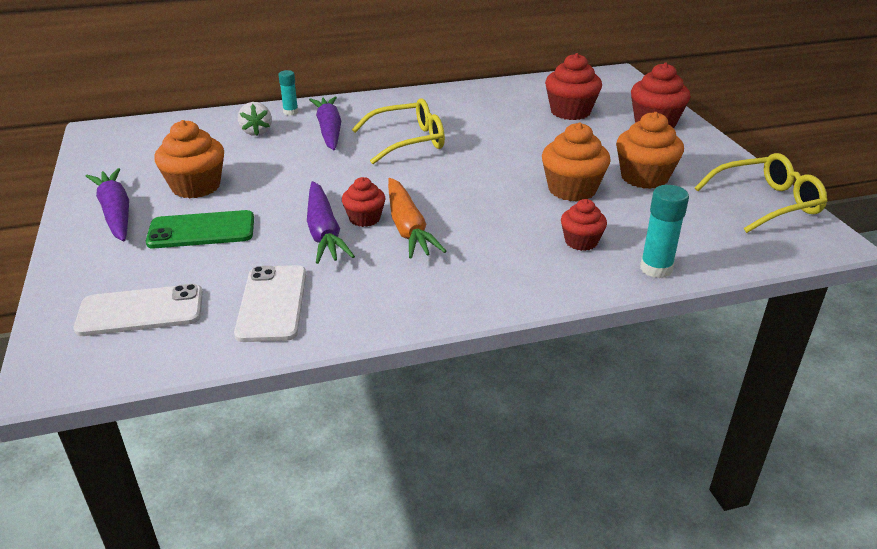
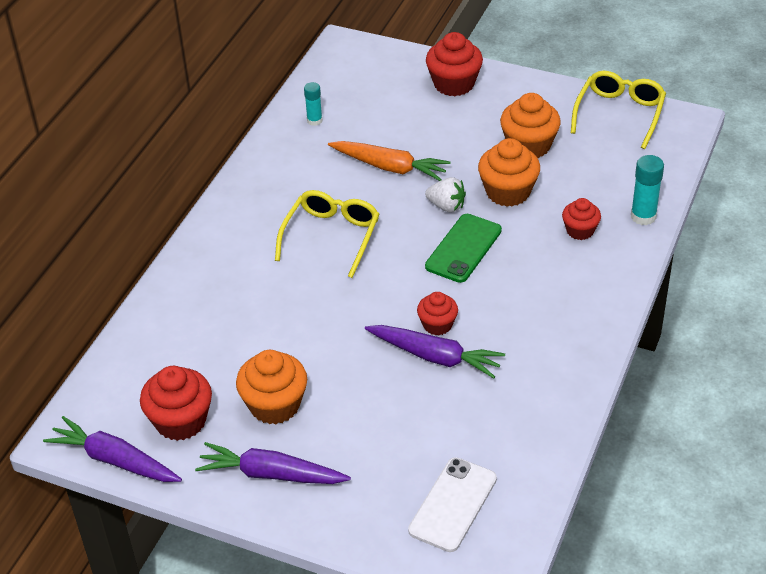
camera: 50 degrees left, 10 degrees up
green phone [146,210,254,248] -> green phone moved to [425,214,502,283]
white phone [234,265,306,342] -> none
white strawberry [238,102,272,136] -> white strawberry moved to [425,177,466,213]
turquoise glue stick [278,70,298,115] -> turquoise glue stick moved to [304,82,323,126]
purple carrot [309,96,341,150] -> purple carrot moved to [43,416,182,482]
orange carrot [388,178,446,259] -> orange carrot moved to [328,141,450,181]
red cupcake [545,53,602,120] -> red cupcake moved to [140,366,212,441]

